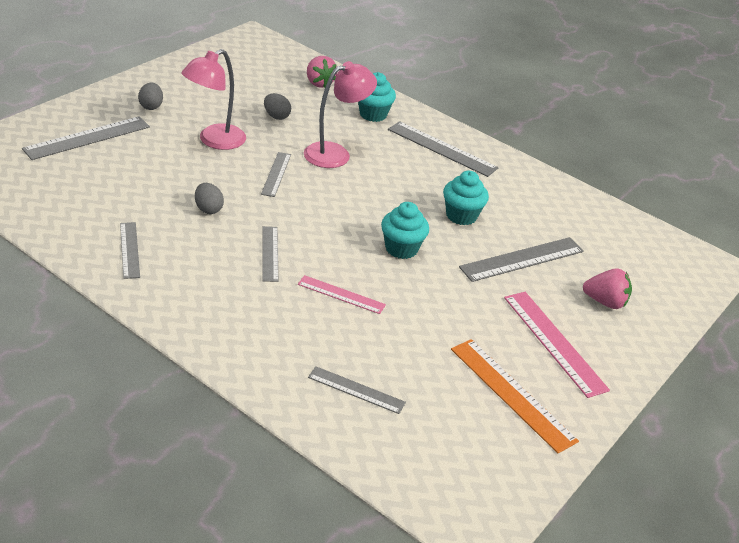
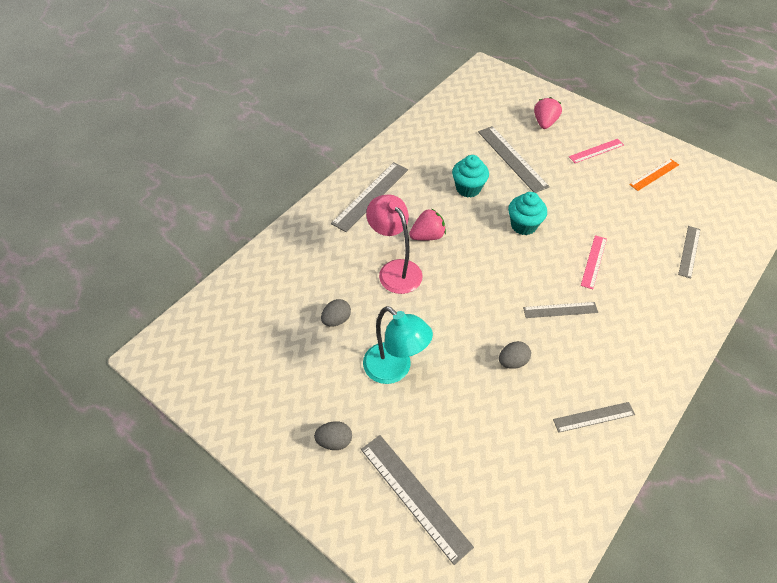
camera: 85 degrees left, 15 degrees up
pink lamp [181,49,246,150] -> turquoise lamp [363,306,433,384]
grey ruler [261,152,291,197] -> none
pink strawberry [307,56,337,88] -> pink strawberry moved to [409,209,446,241]
turquoise cupcake [358,72,396,122] -> none
orange ruler [451,339,579,453] -> orange ruler [629,159,679,191], size x0.61
pink ruler [504,292,610,398] -> pink ruler [569,139,624,163], size x0.61

